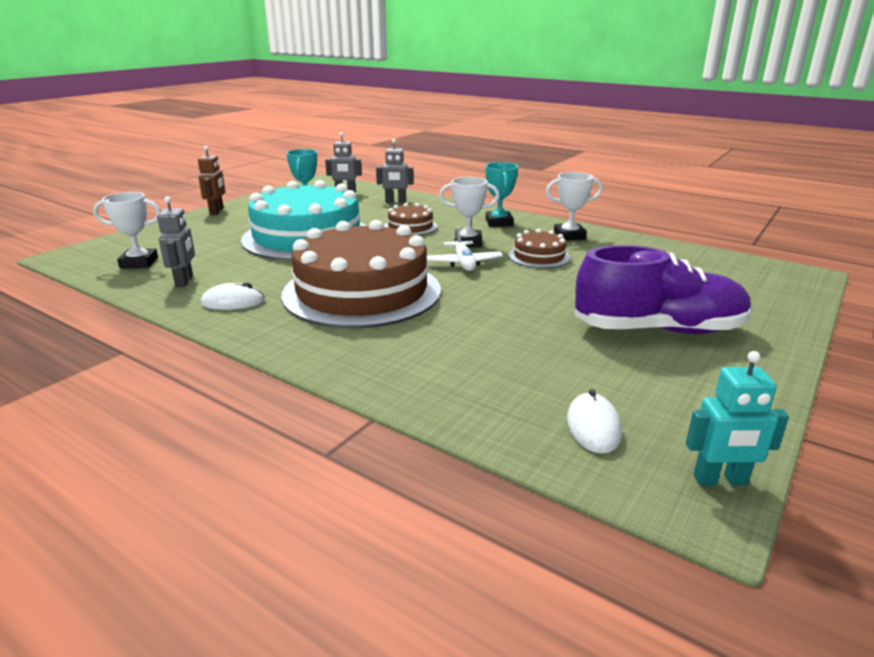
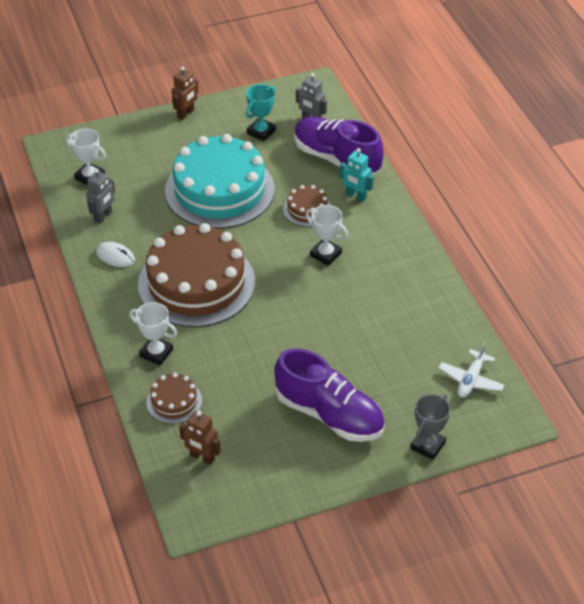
camera: 35 degrees right, 20 degrees up
grey robot [376,139,414,203] -> purple shoe [294,116,384,175]
white plane [427,226,503,271] -> white plane moved to [439,342,504,398]
turquoise trophy [485,162,518,227] -> none
brown cake [509,229,570,268] -> brown cake moved to [146,373,202,424]
white trophy [546,172,603,240] -> white trophy moved to [129,302,177,366]
white mouse [567,389,622,454] -> brown robot [179,411,221,465]
turquoise robot [686,351,789,486] -> turquoise robot moved to [339,148,374,202]
none -> grey trophy [410,394,451,460]

